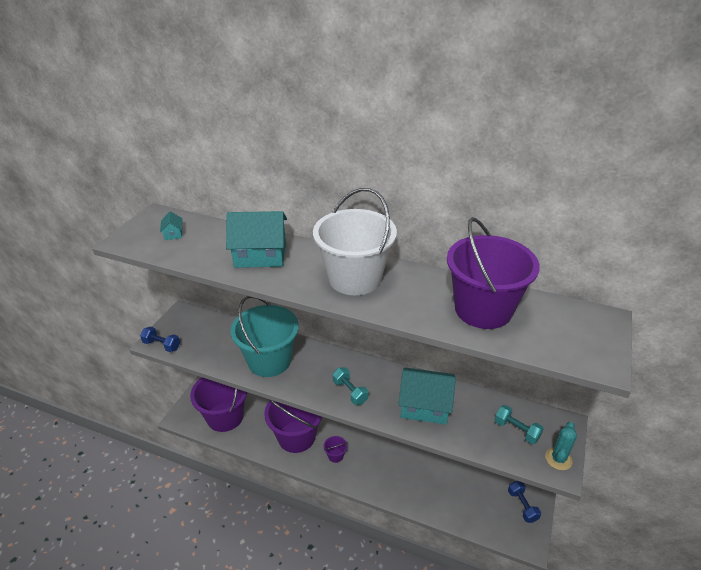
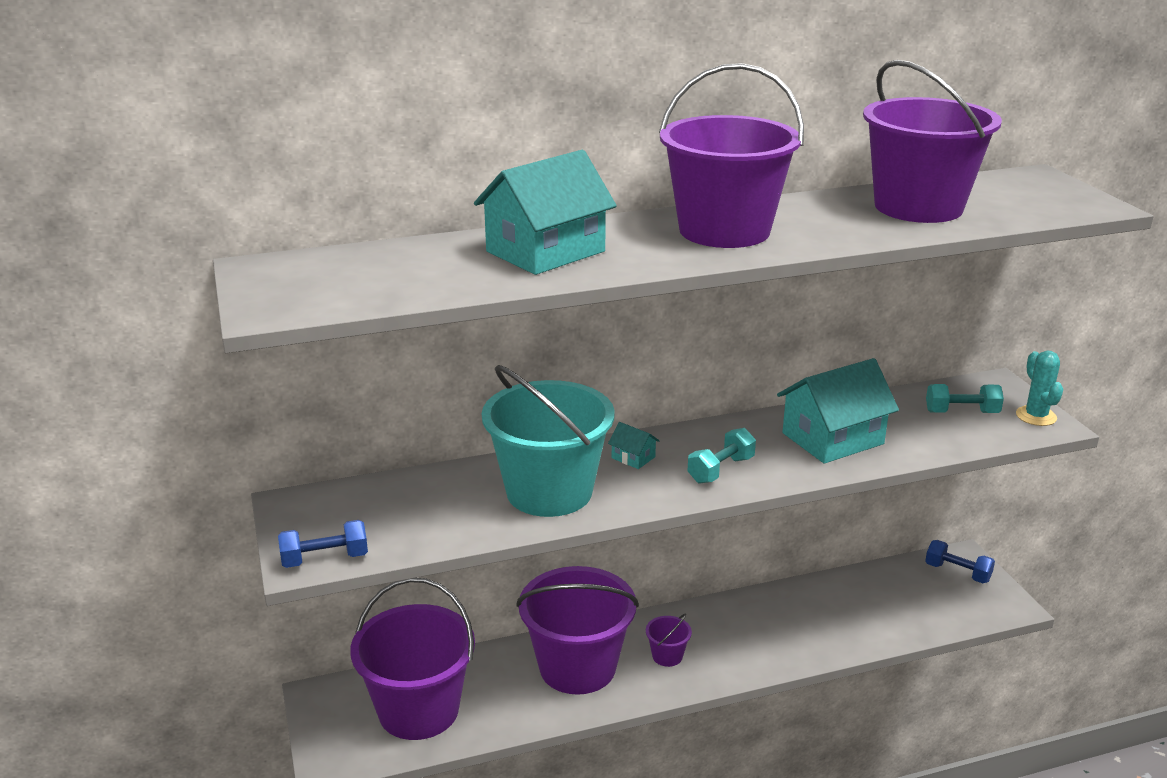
camera: 40 degrees left, 10 degrees down
turquoise house [160,211,183,240] -> turquoise house moved to [608,422,660,469]
white bucket [313,188,397,295] -> purple bucket [659,63,804,248]
turquoise dumbbell [333,367,368,405] -> turquoise dumbbell turned 60 degrees counterclockwise [687,428,756,484]

